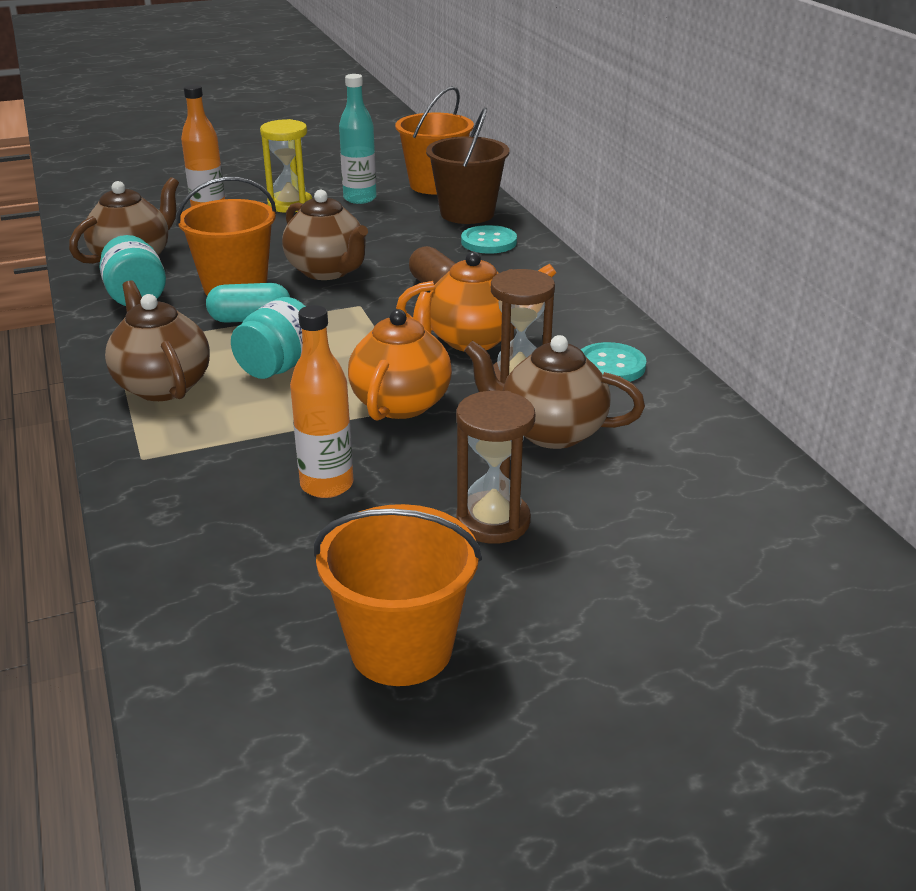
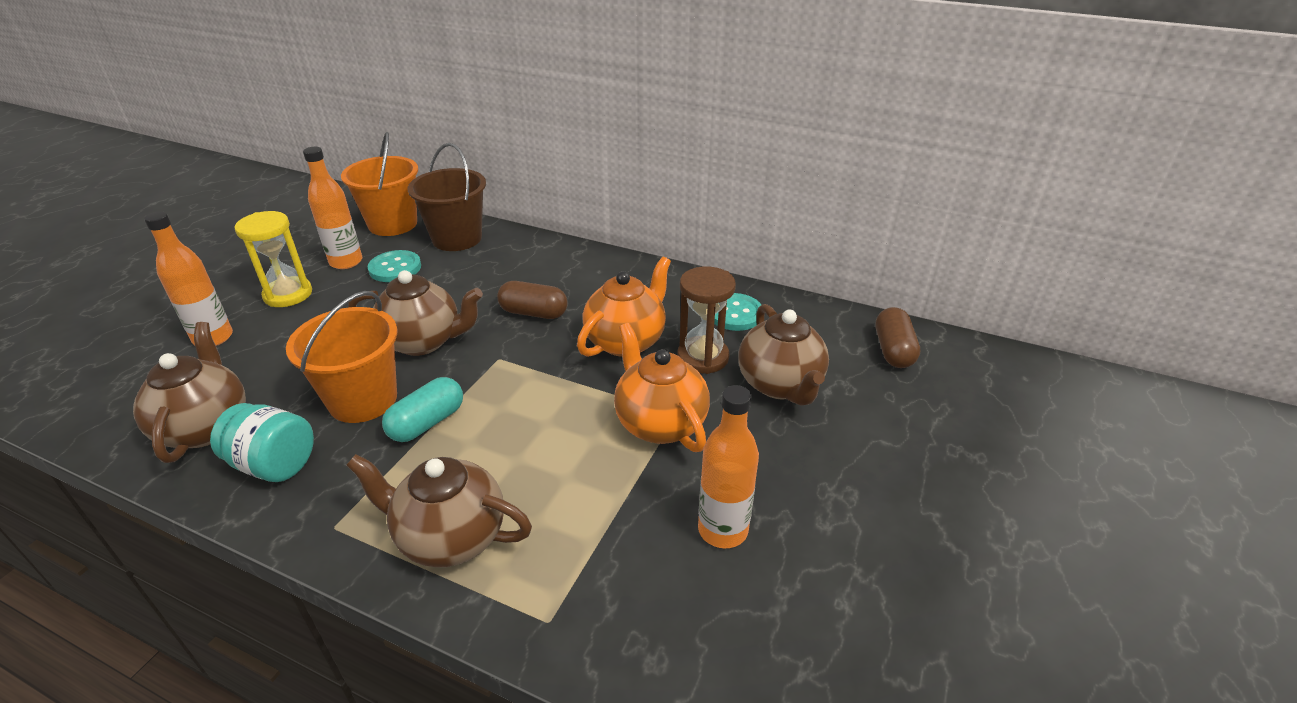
camera: 45 degrees left, 5 degrees up
turquoise jar [231,297,306,379] -> none
orange bucket [314,504,482,686] -> none
turquoise bottle [339,74,377,204] -> orange bottle [303,147,362,269]
brown hourglass [456,391,535,544] -> none
turquoise button [461,225,517,254] -> turquoise button moved to [368,250,421,282]
brown teapot [464,335,645,449] -> brown teapot turned 75 degrees counterclockwise [738,304,829,406]
none -> brown capsule [876,307,920,368]

